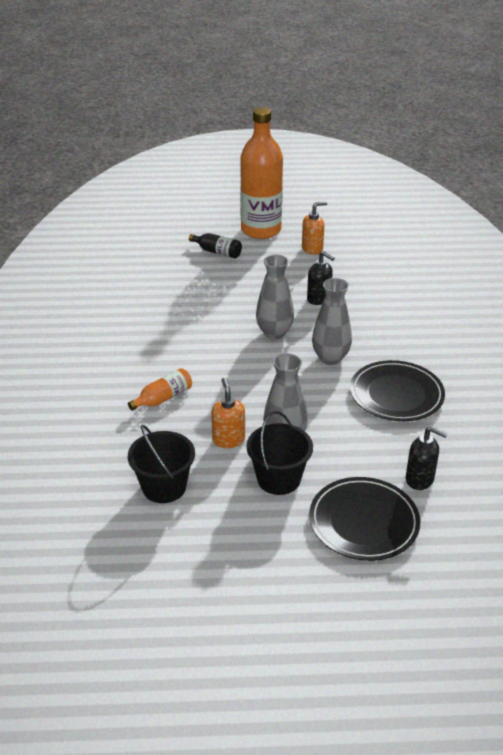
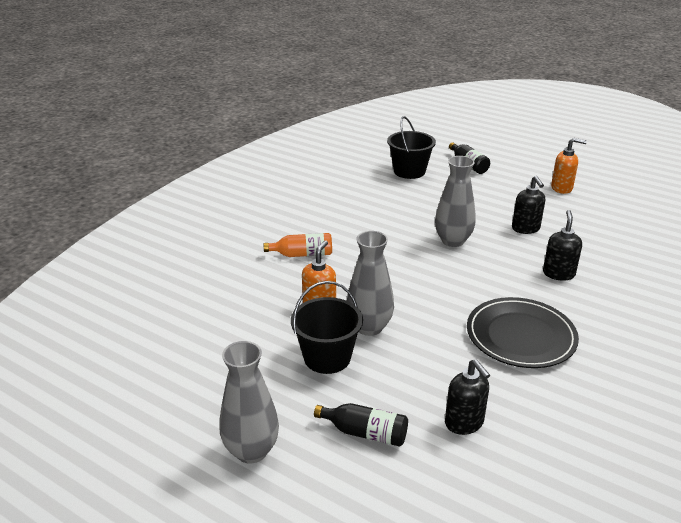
camera: 35 degrees right, 5 degrees down
black bucket [128,424,195,503] -> black bucket moved to [387,116,436,179]
orange bottle [240,107,283,239] -> none
black plate [309,477,420,561] -> black bottle [314,403,408,447]
grey vase [312,278,352,365] -> grey vase moved to [220,341,279,464]
none -> black soap dispenser [543,210,582,281]

